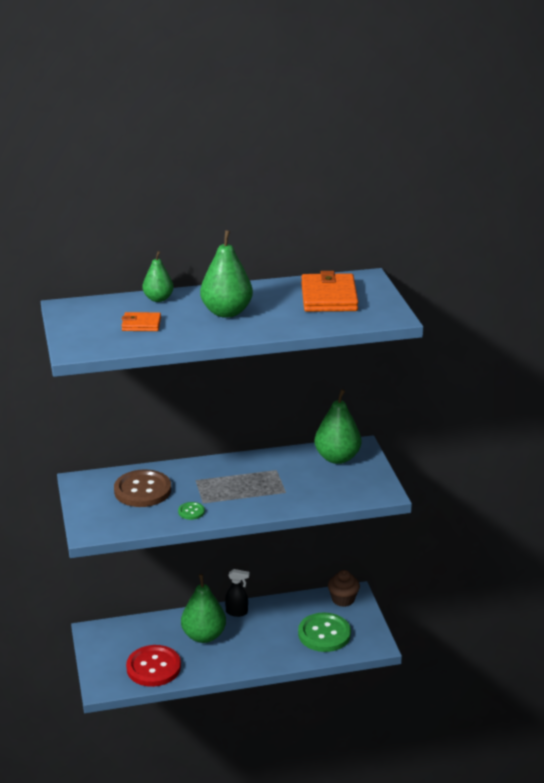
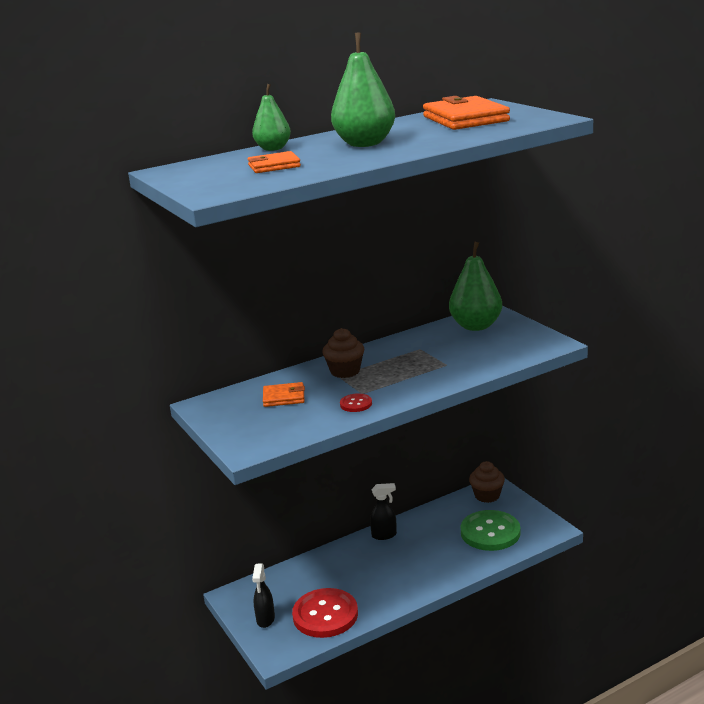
camera: 15 degrees left, 5 degrees down
brown button [114,469,171,507] -> orange wallet [263,382,305,407]
green button [178,502,205,520] -> red button [340,393,372,412]
green pear [181,574,226,643] -> none
none -> black spray bottle [252,564,275,628]
none -> brown cupcake [323,328,364,378]

